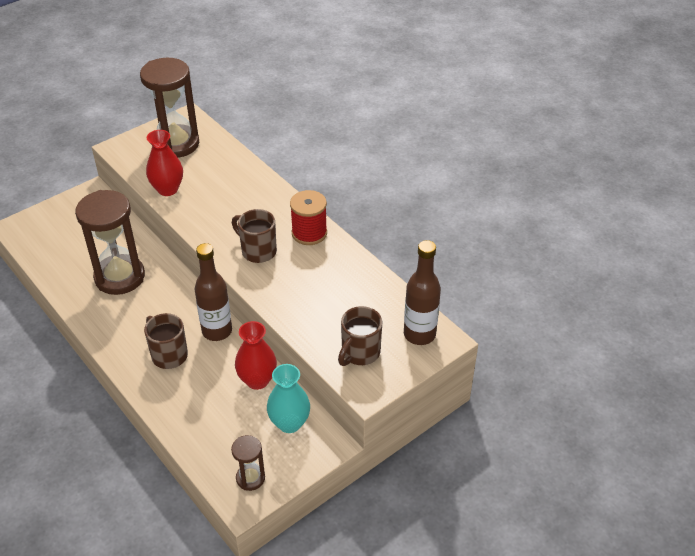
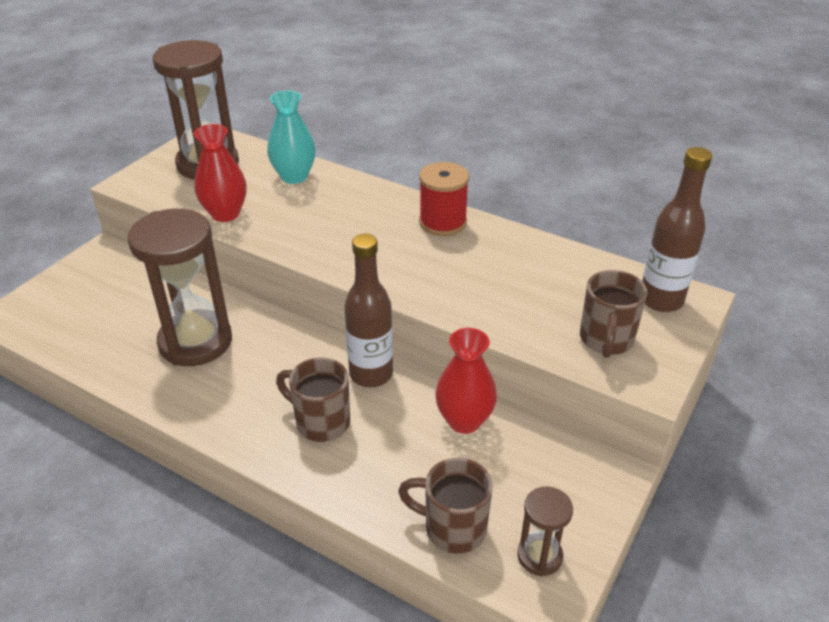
camera: 20 degrees left, 5 degrees down
brown mug [232,209,277,263] -> brown mug moved to [398,458,493,554]
turquoise vase [267,364,310,433] -> turquoise vase moved to [267,91,316,184]

